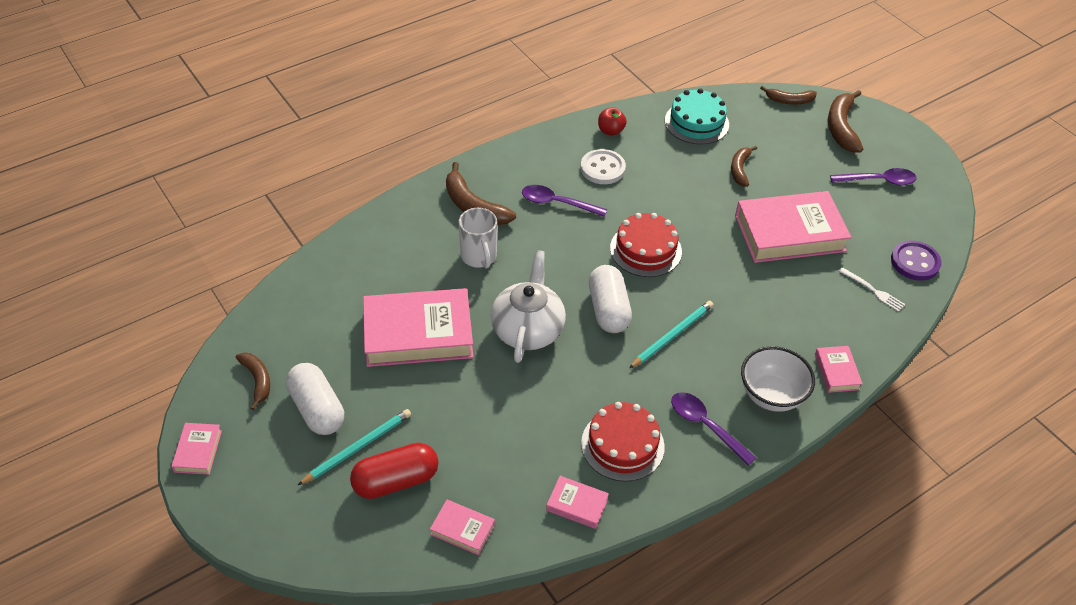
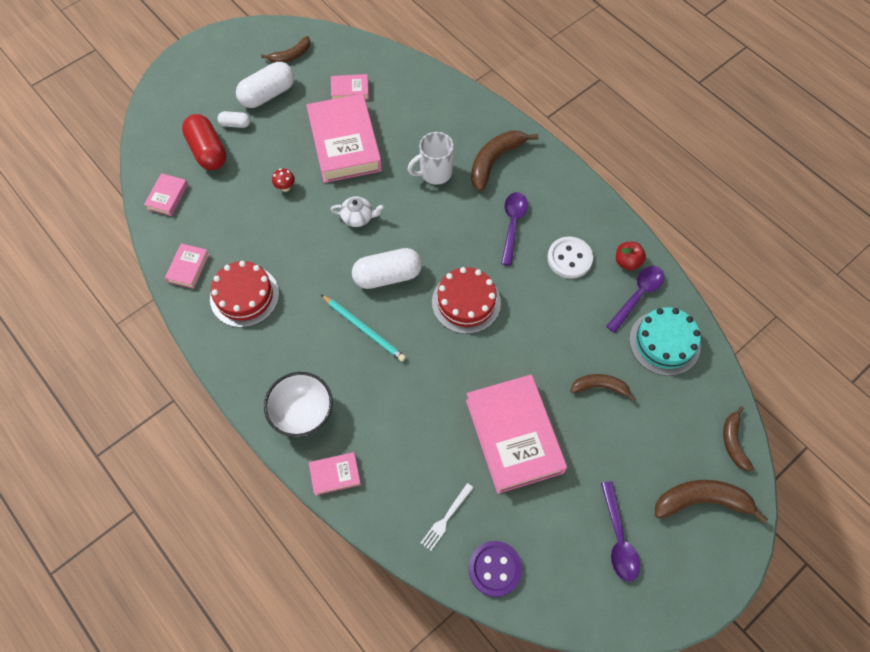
camera: 85 degrees right, 15 degrees up
pink book [171,423,222,475] -> pink book moved to [331,74,369,100]
turquoise pencil [298,409,411,485] -> white capsule [217,111,250,128]
white teapot [491,250,566,363] -> white teapot [331,196,384,227], size x0.51
purple spoon [671,392,756,466] -> purple spoon moved to [606,266,664,333]
none -> red mushroom [272,168,295,192]

